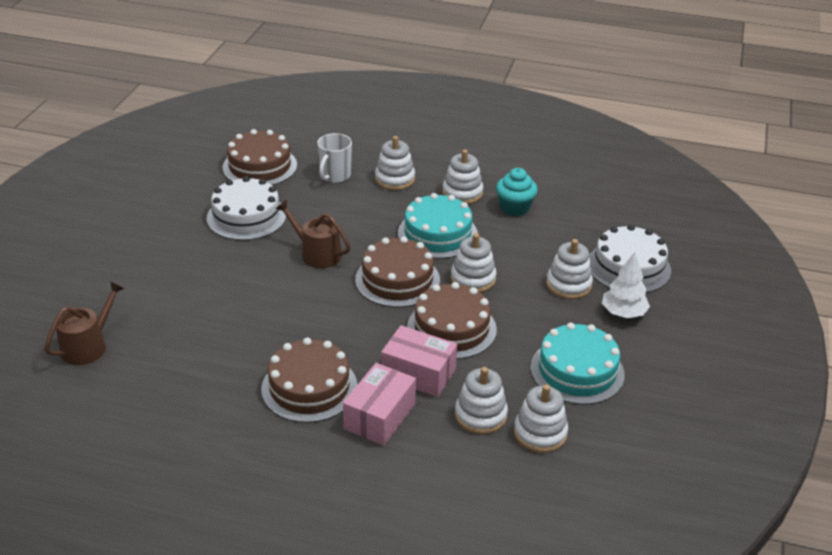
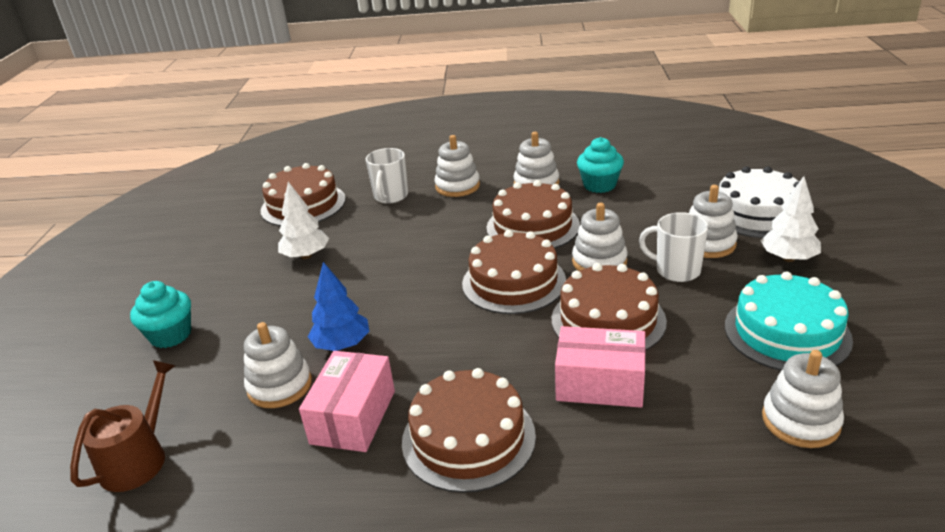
camera: 10 degrees left, 5 degrees down
white cake [207,176,286,240] -> white tree [278,182,329,259]
brown watering can [276,200,351,268] -> none
pink box [343,363,416,446] -> pink box moved to [299,351,395,452]
turquoise cake [398,193,478,259] -> brown cake [486,180,580,249]
white stacking toy [455,367,508,434] -> white stacking toy moved to [244,322,312,408]
none -> turquoise cupcake [130,281,191,348]
none -> blue tree [308,262,369,351]
none -> white mug [639,212,709,282]

